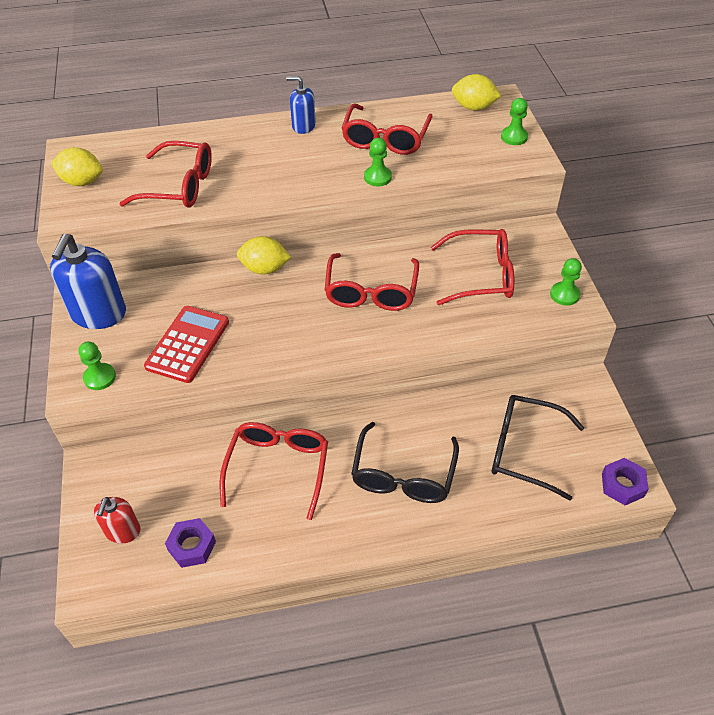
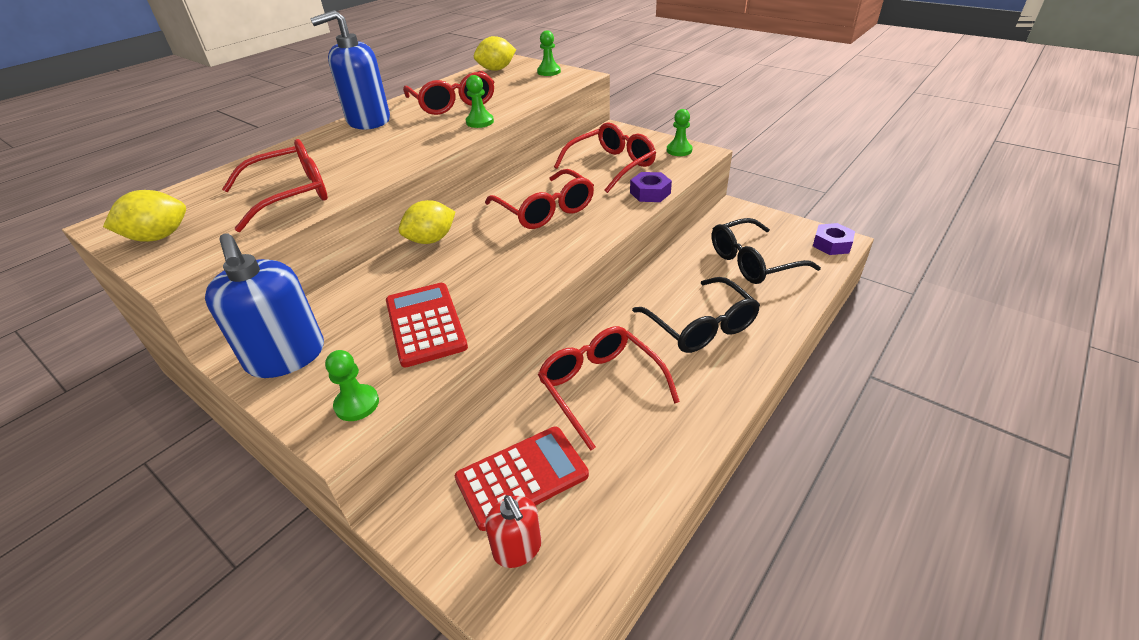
camera: 40 degrees left, 10 degrees down
purple nut [165,518,216,568] -> purple nut moved to [630,172,672,202]
blue soap dispenser [286,76,316,134] -> blue soap dispenser [310,10,390,129], size x1.77
none -> red calculator [455,426,589,531]

